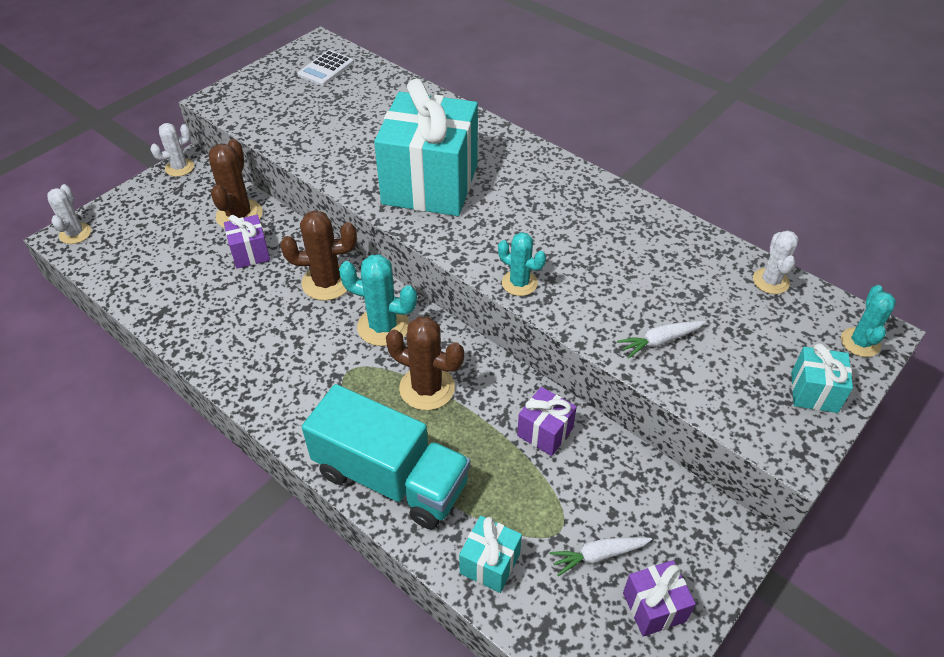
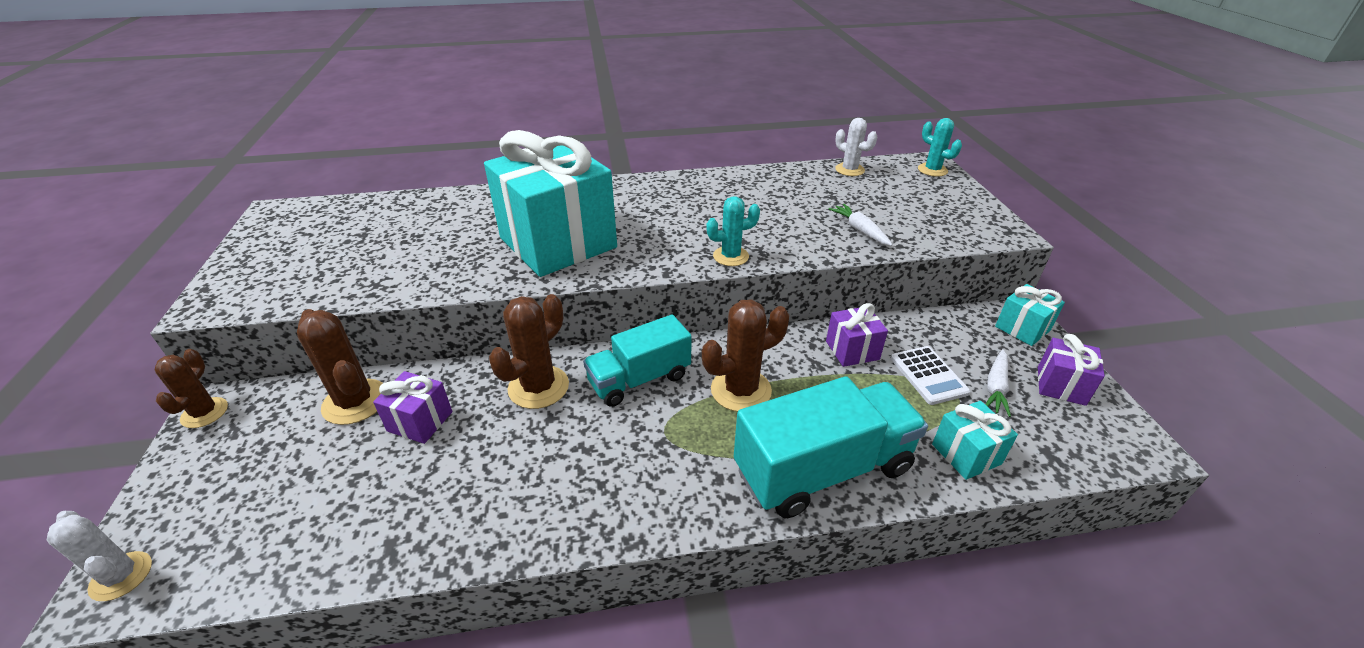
camera: 50 degrees left, 10 degrees down
white cactus [150,123,194,177] -> brown cactus [155,349,228,428]
white calculator [297,50,354,86] -> white calculator moved to [891,346,970,405]
turquoise cactus [339,254,417,346] -> turquoise truck [583,314,692,407]
white carrot [617,321,705,358] -> white carrot turned 135 degrees clockwise [829,204,893,246]
turquoise gift [791,343,853,413] -> turquoise gift moved to [995,284,1065,346]

